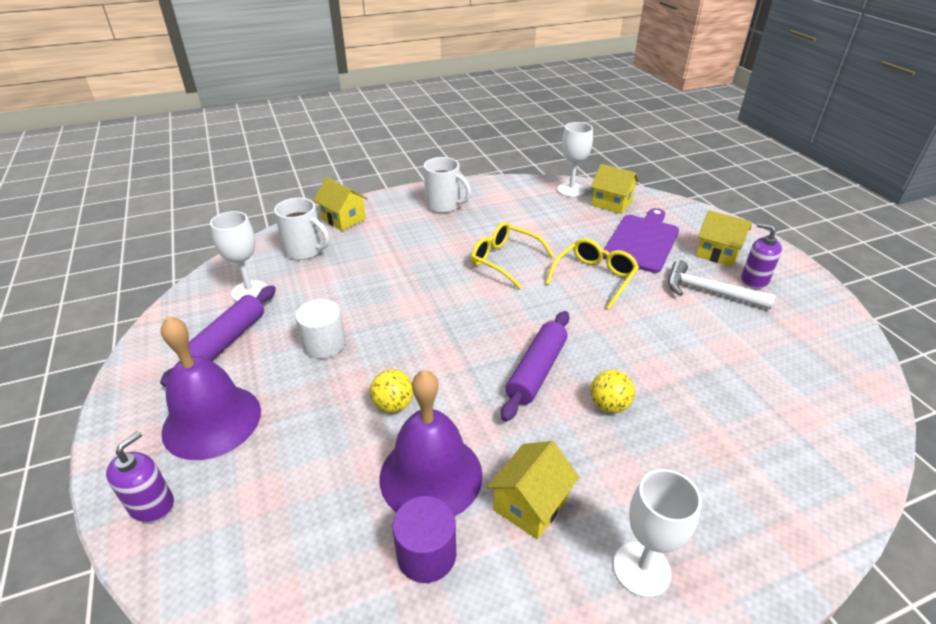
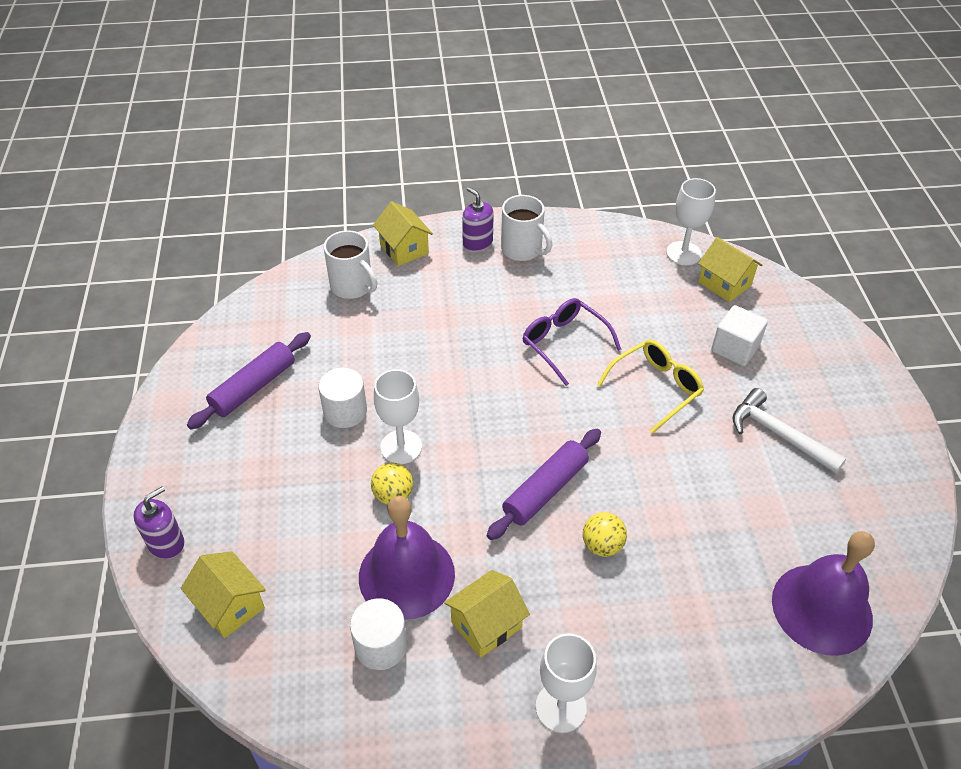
camera: 15 degrees right, 10 degrees up
purple bell [161,316,261,460] -> purple bell moved to [772,531,875,656]
white goblet [210,211,267,301] -> white goblet moved to [374,369,422,464]
purple cylinder [392,496,456,583] -> white cylinder [350,598,407,670]
yellow glasses [471,222,554,289] -> purple glasses [522,298,621,386]
purple cutting board [603,208,679,273] -> white cube [711,305,768,366]
yellow house [695,210,752,267] -> yellow house moved to [181,551,266,638]
purple soap dispenser [741,223,782,289] -> purple soap dispenser moved to [462,187,494,252]

